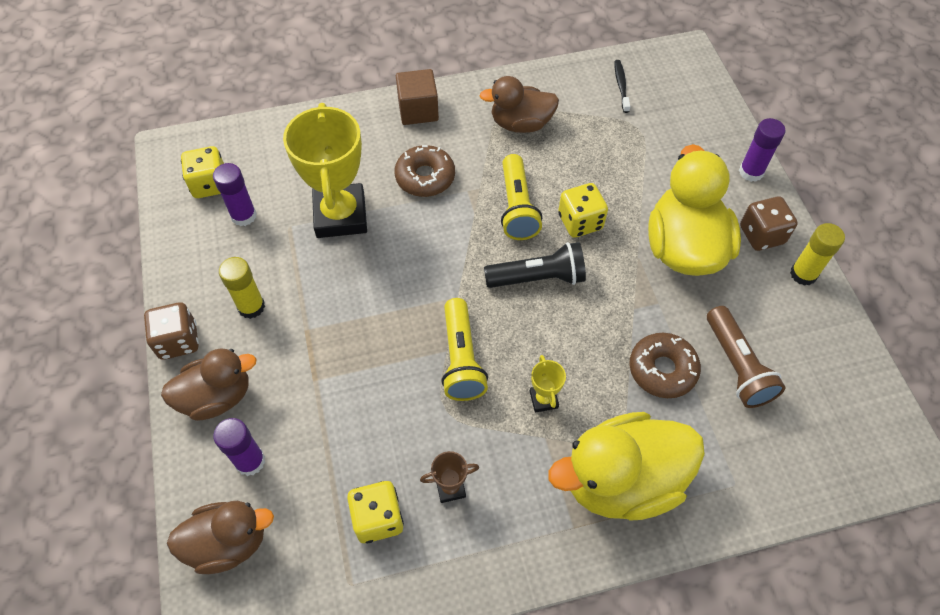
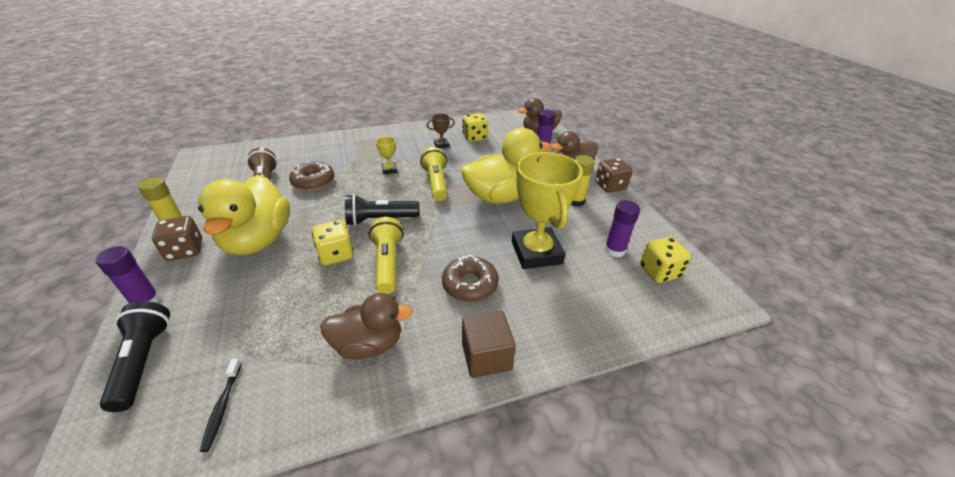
camera: 175 degrees right, 20 degrees down
yellow duck [548,412,705,521] -> yellow duck moved to [461,128,552,204]
none -> black flashlight [100,301,170,412]

